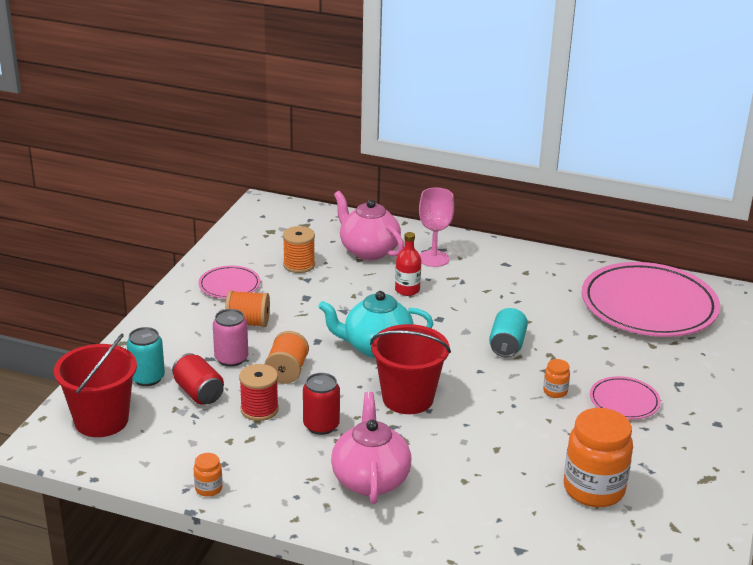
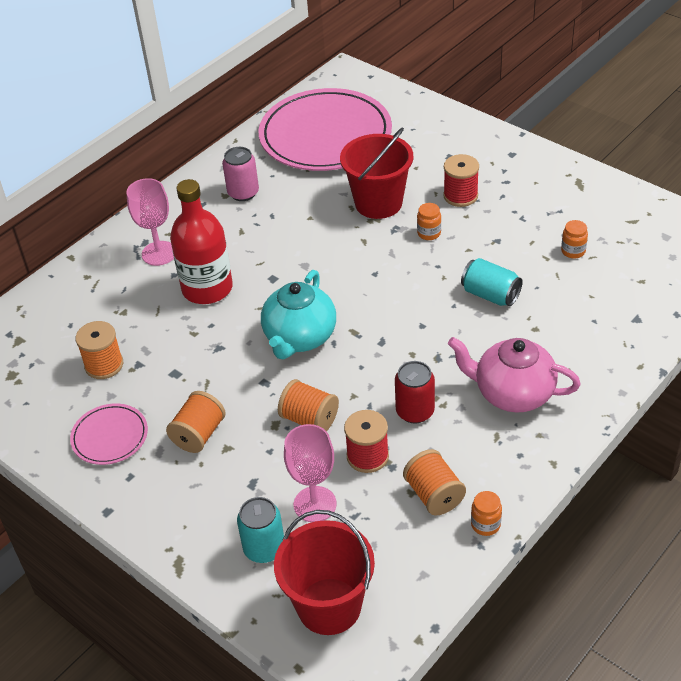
camera: 65 degrees left, 15 degrees up
red can [172,353,224,405] -> pink goblet [284,424,337,522]
pink can [213,309,248,367] -> pink can moved to [222,147,259,201]
pink teapot [334,191,404,260] -> none
red bucket [370,324,451,414] -> red bucket moved to [340,127,413,219]
red bottle [395,232,421,296] -> red bottle [170,179,233,304], size x1.83
turquoise can [489,308,528,357] -> turquoise can moved to [461,258,523,306]
orange jar [564,408,633,507] -> orange jar [561,220,588,259], size x0.44
pink plate [590,376,661,419] -> red spool [443,154,479,207]
none -> orange spool [403,449,466,516]

